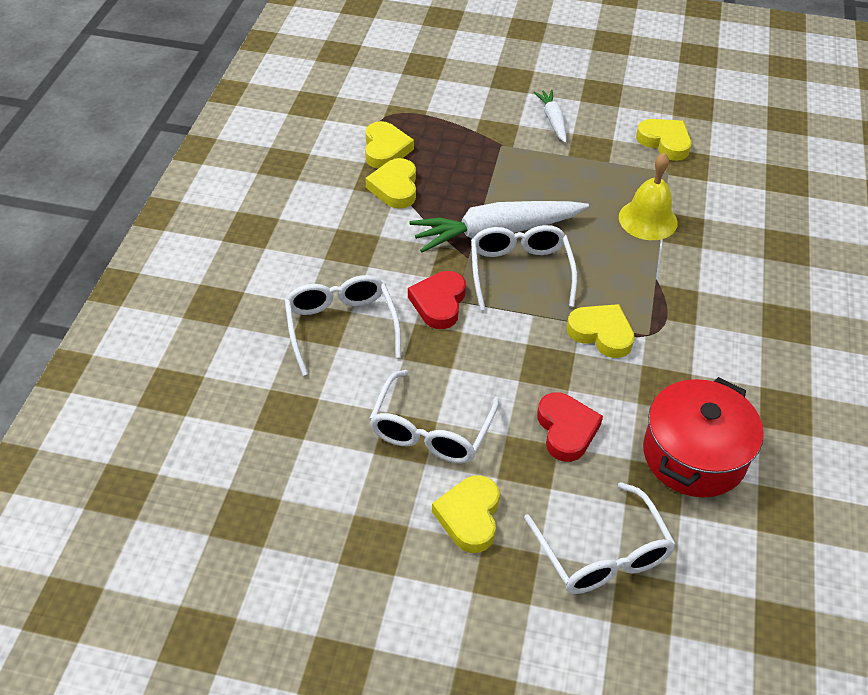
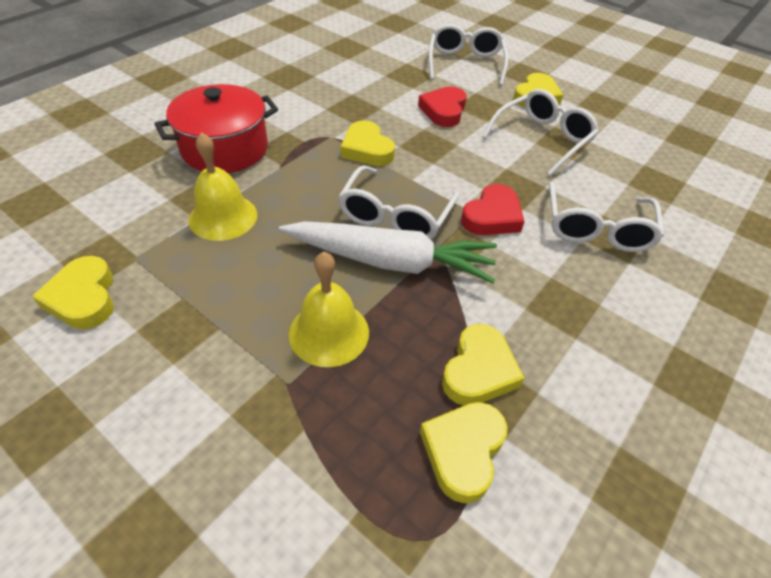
camera: 155 degrees left, 0 degrees up
white carrot [533,90,567,143] -> none
red pot [643,377,764,497] -> red pot moved to [154,84,278,173]
none -> yellow bell [289,252,369,367]

